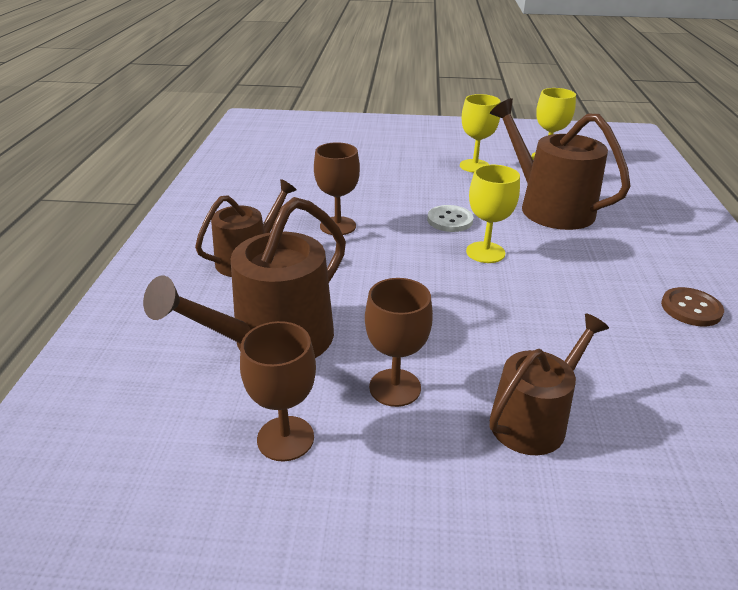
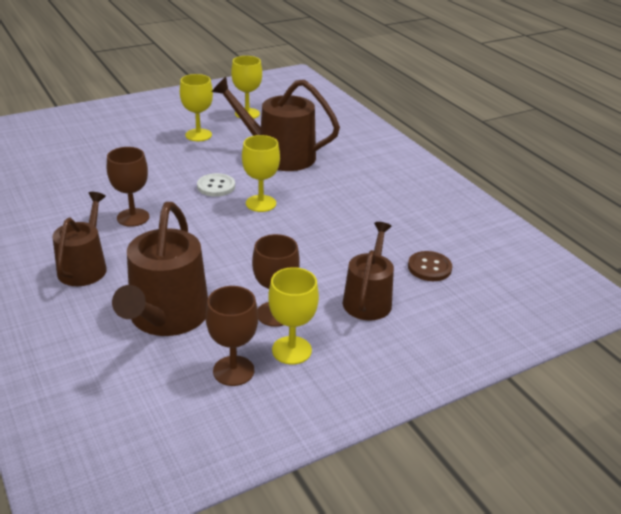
camera: 35 degrees left, 0 degrees up
brown button [661,287,724,326] -> brown button moved to [408,251,452,281]
none -> yellow goblet [268,267,319,365]

